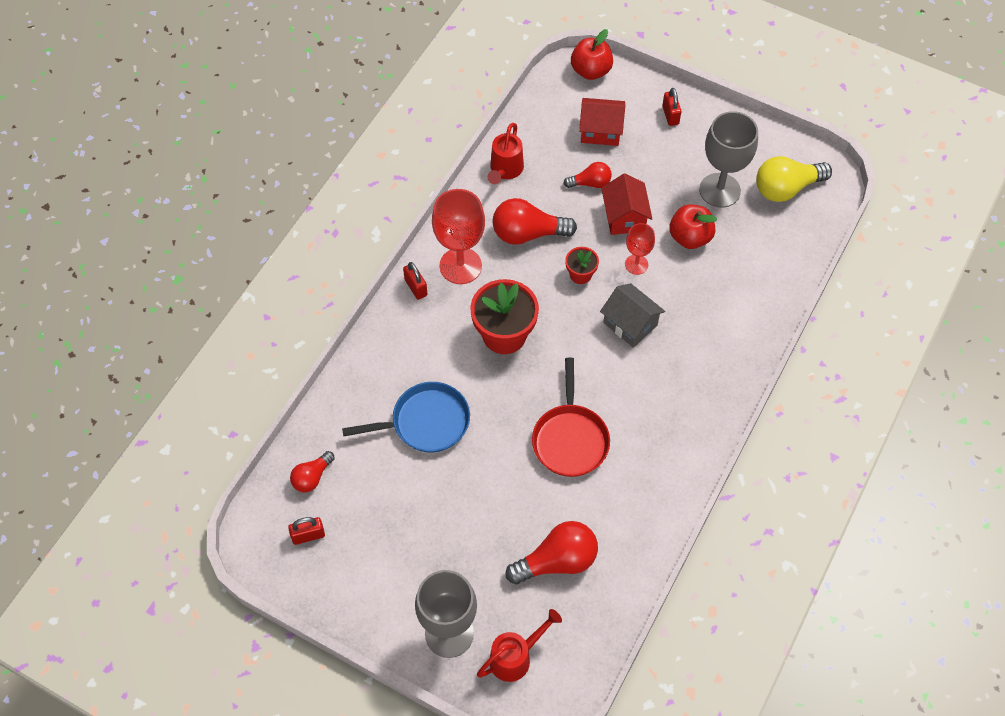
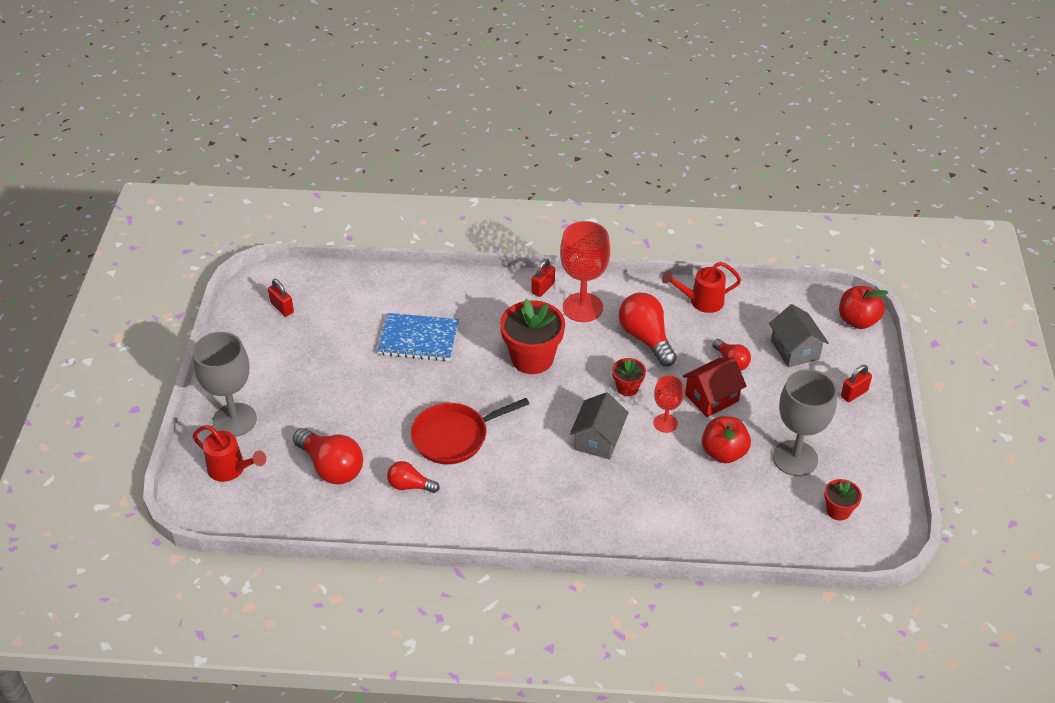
camera: 65 degrees right, 15 degrees down
red light bulb [290,451,335,492] -> red light bulb moved to [387,461,440,493]
blue pan [342,382,470,453] -> blue notebook [377,313,459,361]
red house [579,98,625,146] -> grey house [769,304,829,367]
yellow light bulb [756,156,832,202] -> red flower pot [824,479,862,521]

